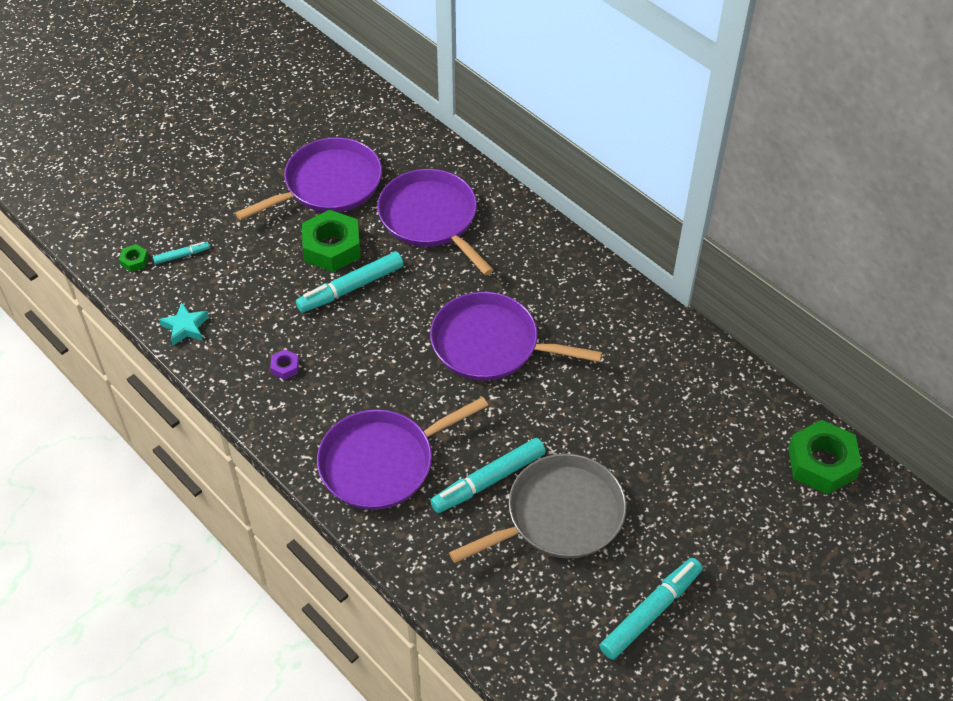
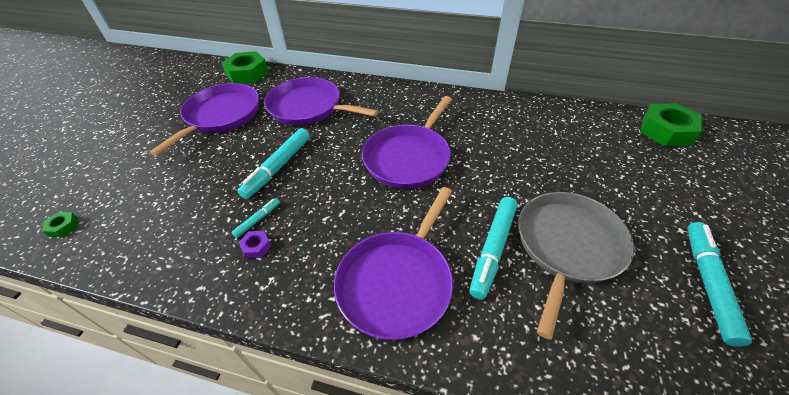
camera: 30 degrees left, 5 degrees down
turquoise marker [153,242,210,264] -> turquoise marker moved to [231,198,280,238]
turquoise star [159,302,209,346] -> none
green nut [302,210,361,272] -> green nut moved to [222,51,269,84]
purple pan [430,292,602,381] -> purple pan turned 45 degrees counterclockwise [362,96,452,189]

